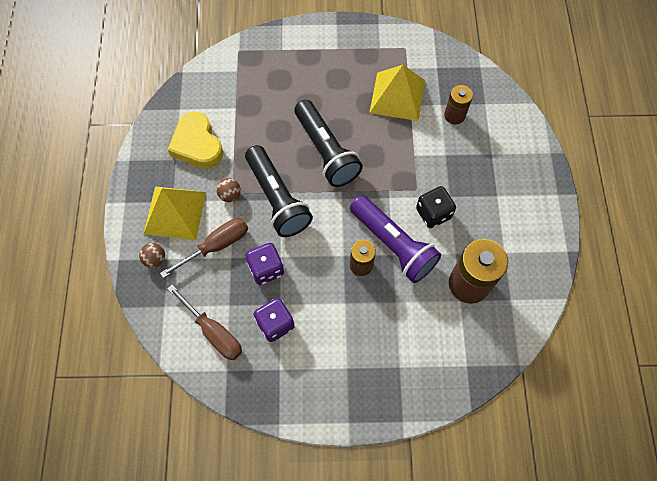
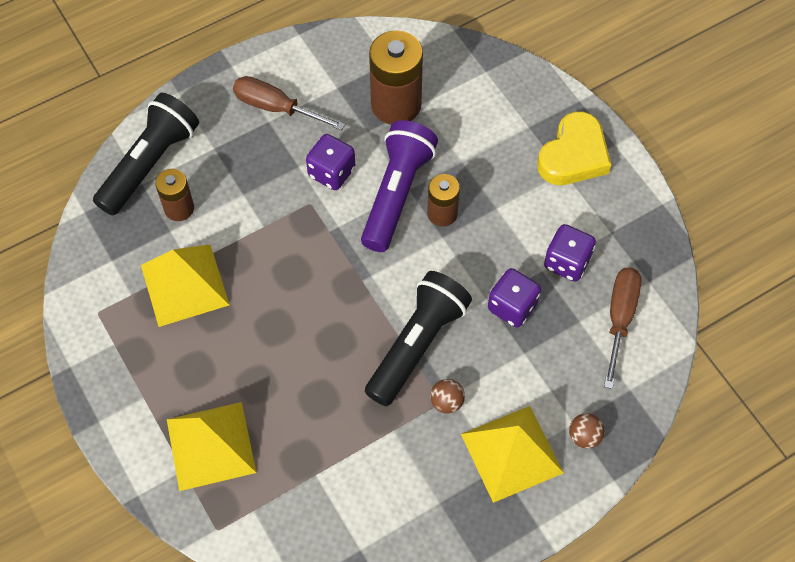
camera: 120 degrees left, 5 degrees down
brown screwdriver [160,218,248,278] -> brown screwdriver moved to [233,76,345,130]
yellow heart [168,111,223,168] -> yellow heart moved to [537,112,611,185]
black flashlight [294,100,363,187] -> black flashlight moved to [93,93,199,215]
black dice [416,186,456,228] -> purple dice [306,134,356,190]
none -> yellow pyramid [167,402,256,491]

